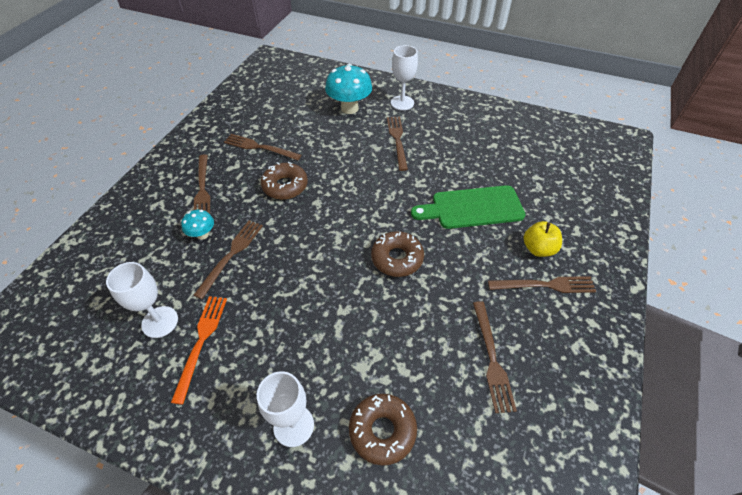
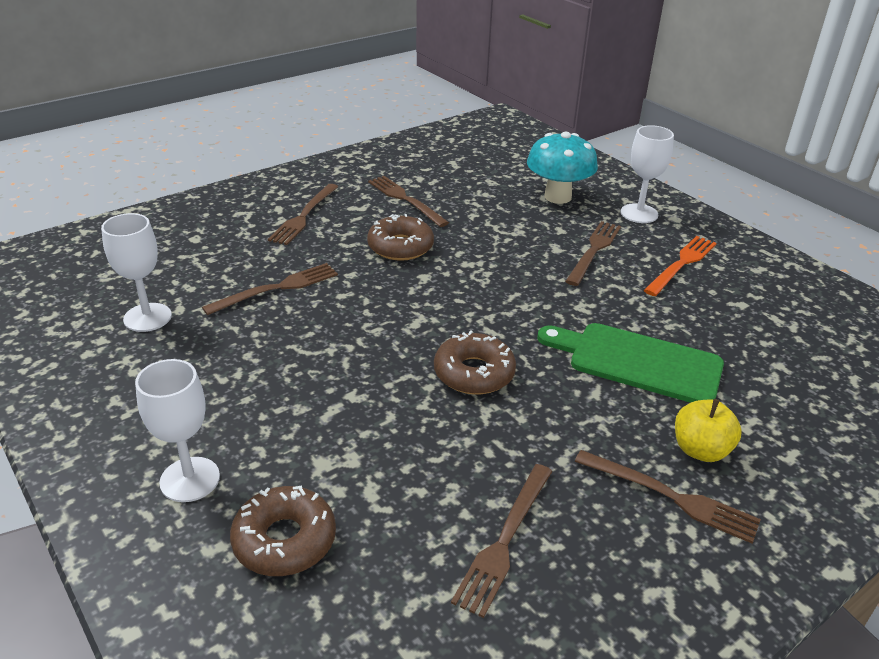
camera: 30 degrees right, 15 degrees down
orange fork [171,296,227,405] -> orange fork moved to [644,236,716,296]
turquoise mushroom [181,210,214,240] -> none

